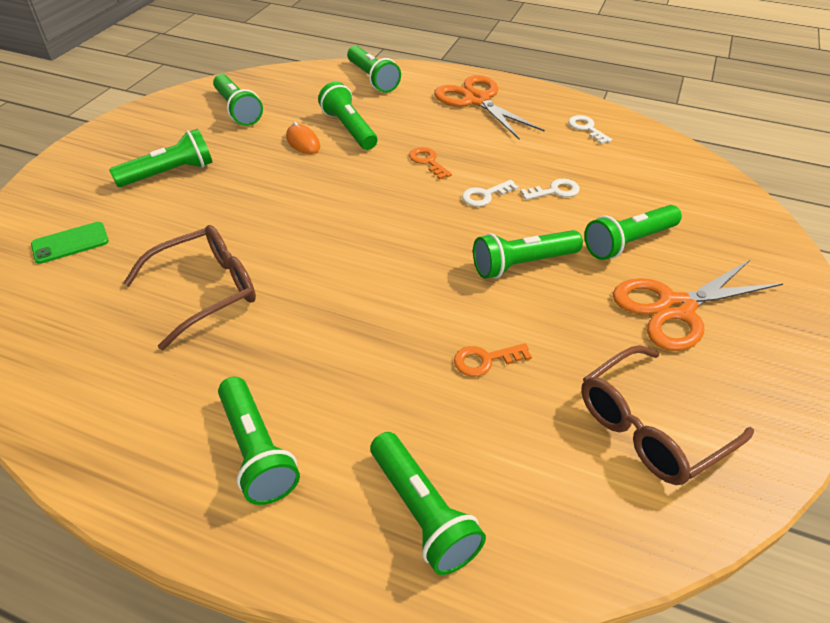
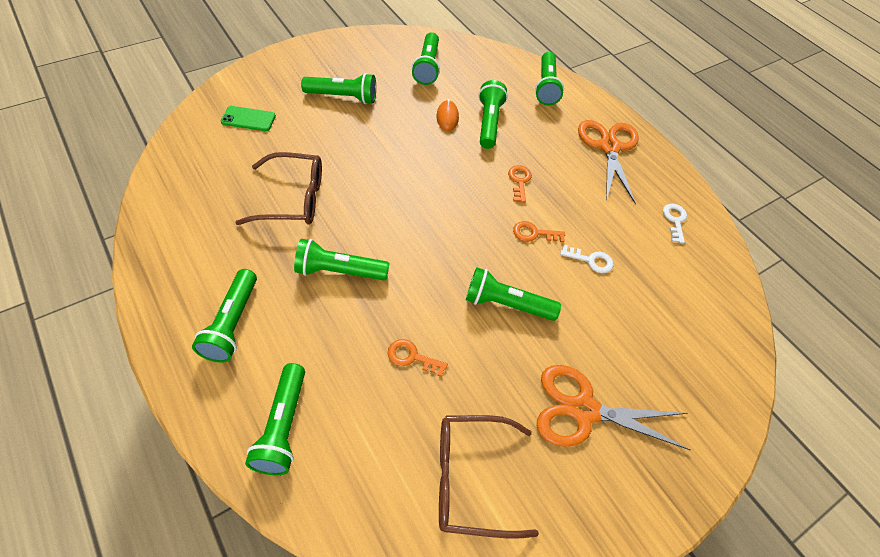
camera: 30 degrees right, 10 degrees up
white key [462,180,519,207] -> orange key [513,221,565,243]
green flashlight [584,205,682,260] -> green flashlight moved to [294,239,390,280]

